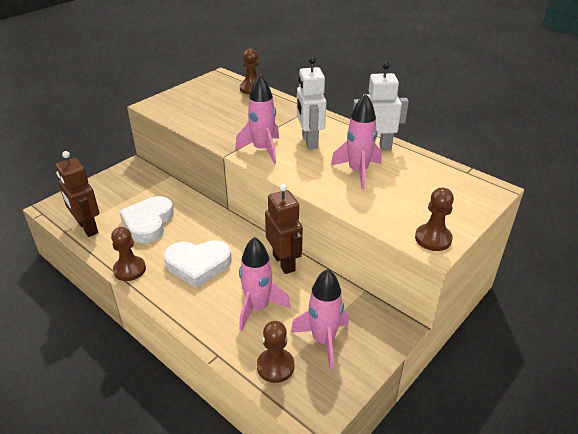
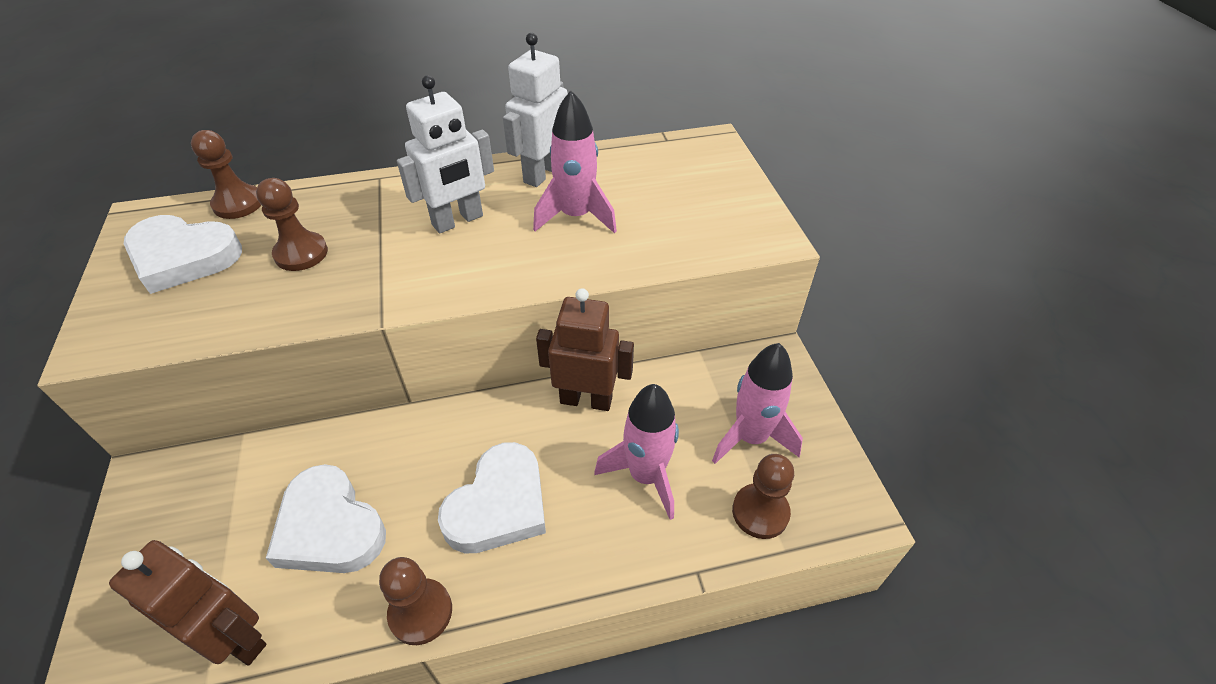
camera: 55 degrees left, 10 degrees up
brown robot [55,151,99,237] -> brown robot turned 150 degrees counterclockwise [109,540,266,666]
pink rocket [235,74,279,164] -> none
white robot [297,57,326,149] -> white robot turned 60 degrees counterclockwise [397,75,494,233]
brown pawn [415,187,454,251] -> brown pawn moved to [256,178,328,271]
none -> white heart [124,215,242,294]

